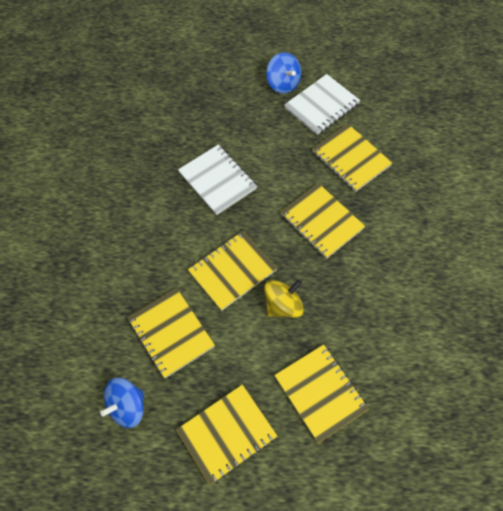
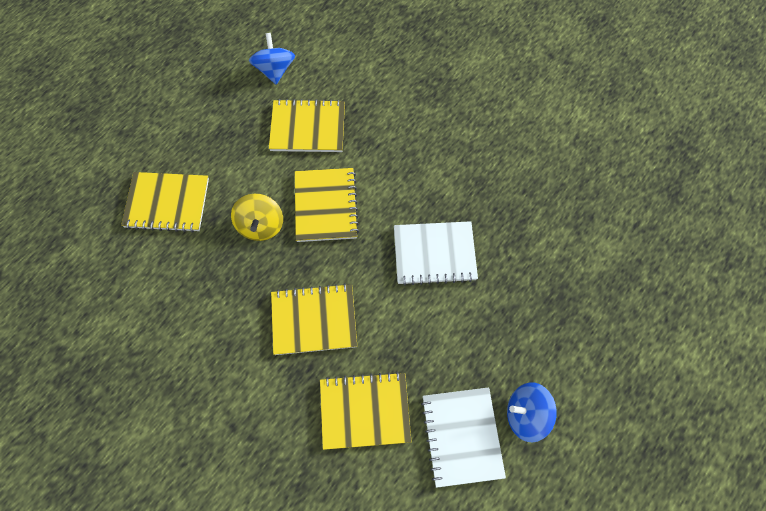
camera: 125 degrees right, 5 degrees up
yellow notebook [176,385,278,485] -> none

